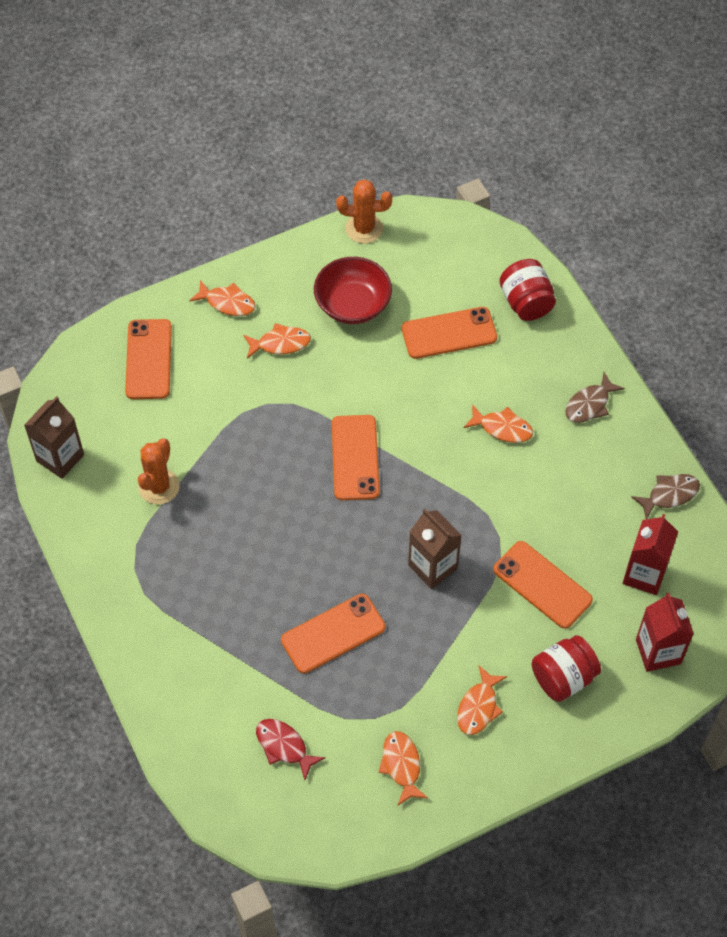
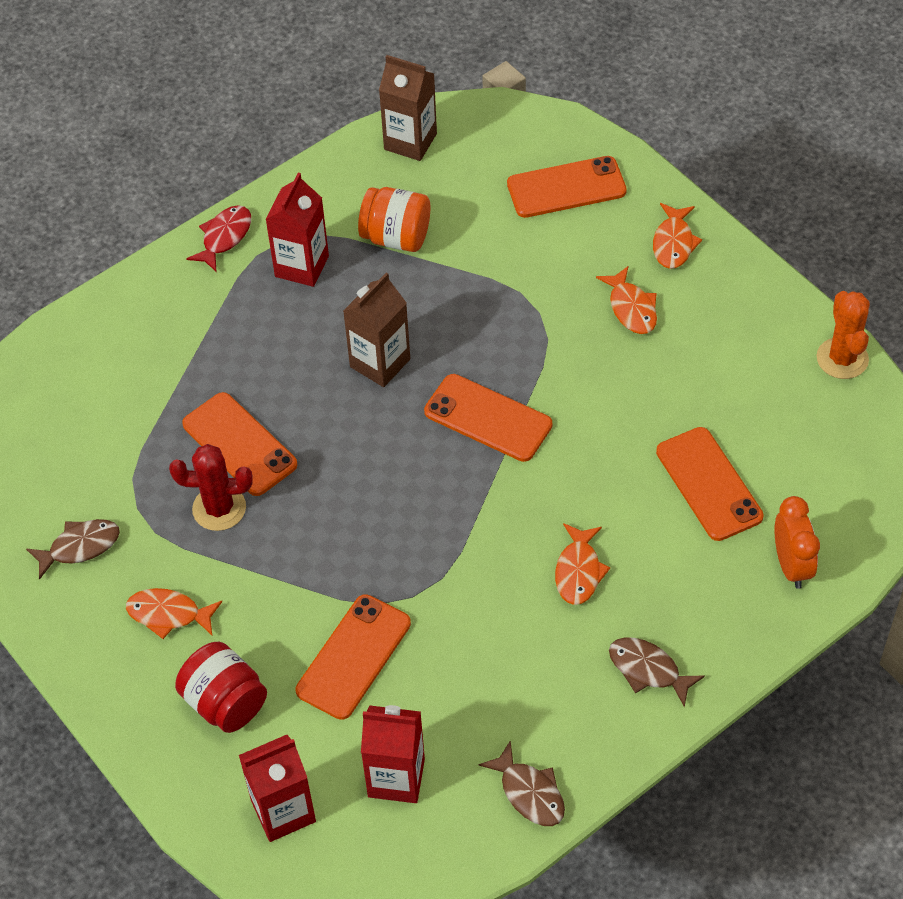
camera: 80 degrees right, 5 degrees down
orange cactus [138,438,179,504] -> orange jar [358,187,430,252]
red fish [256,719,325,780] -> red fish moved to [186,205,251,271]
red bowl [314,257,392,324] -> none
orange phone [331,415,380,500] -> orange phone turned 45 degrees clockwise [424,374,552,462]
orange fish [378,731,428,806] -> brown fish [26,519,120,580]
brown carton [408,509,462,589] -> brown carton moved to [343,273,410,387]
red jar [499,259,556,321] -> orange clock [774,496,820,589]
none -> red cactus [169,444,253,531]
none -> red carton [265,173,329,287]

